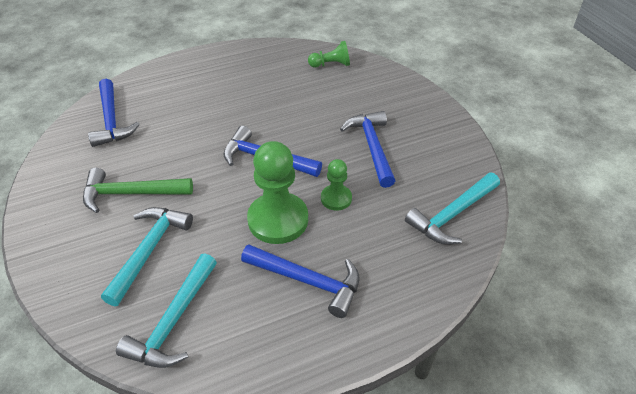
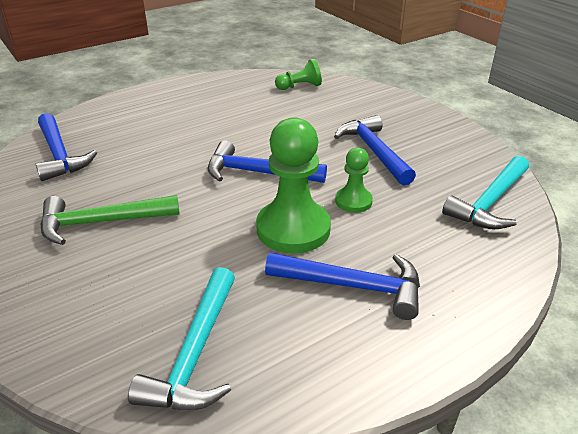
camera: 10 degrees left, 10 degrees down
turquoise hammer [101,207,193,306] -> none

